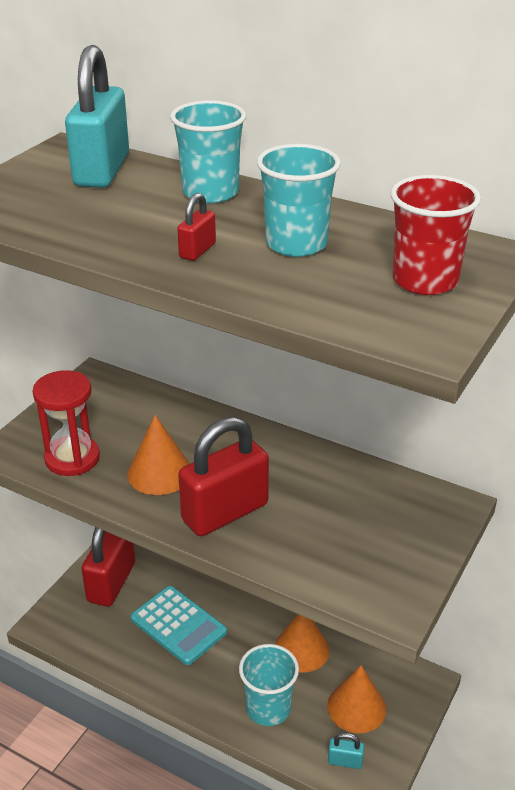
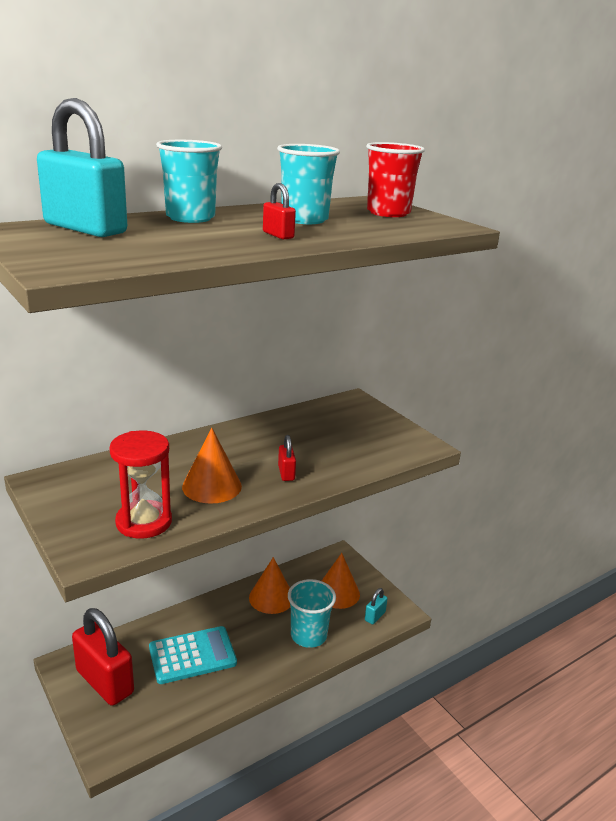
camera: 65 degrees left, 10 degrees down
red padlock [178,416,269,536] -> red padlock [278,435,296,481], size x0.43

